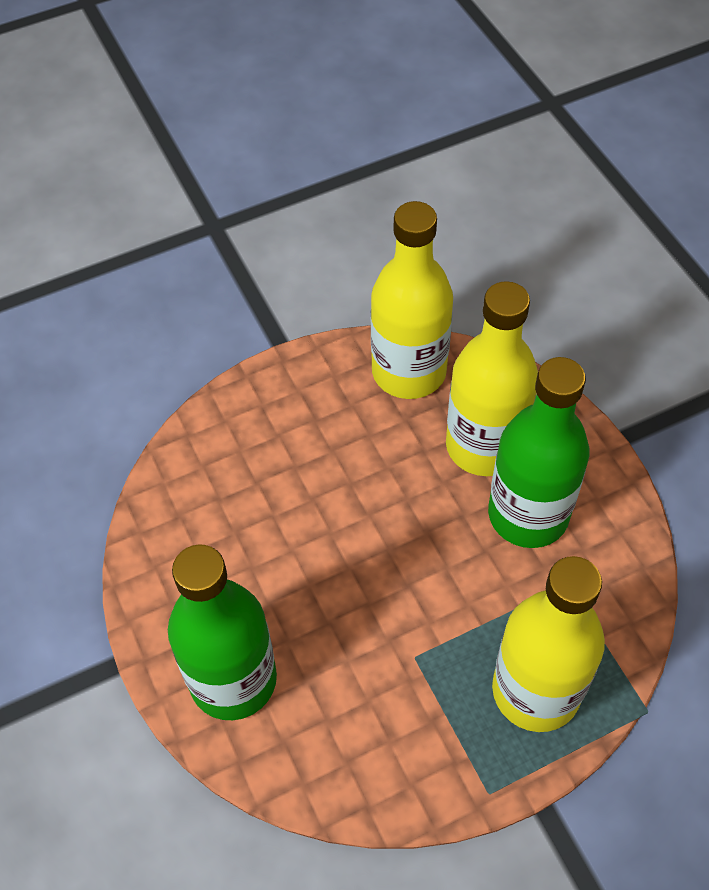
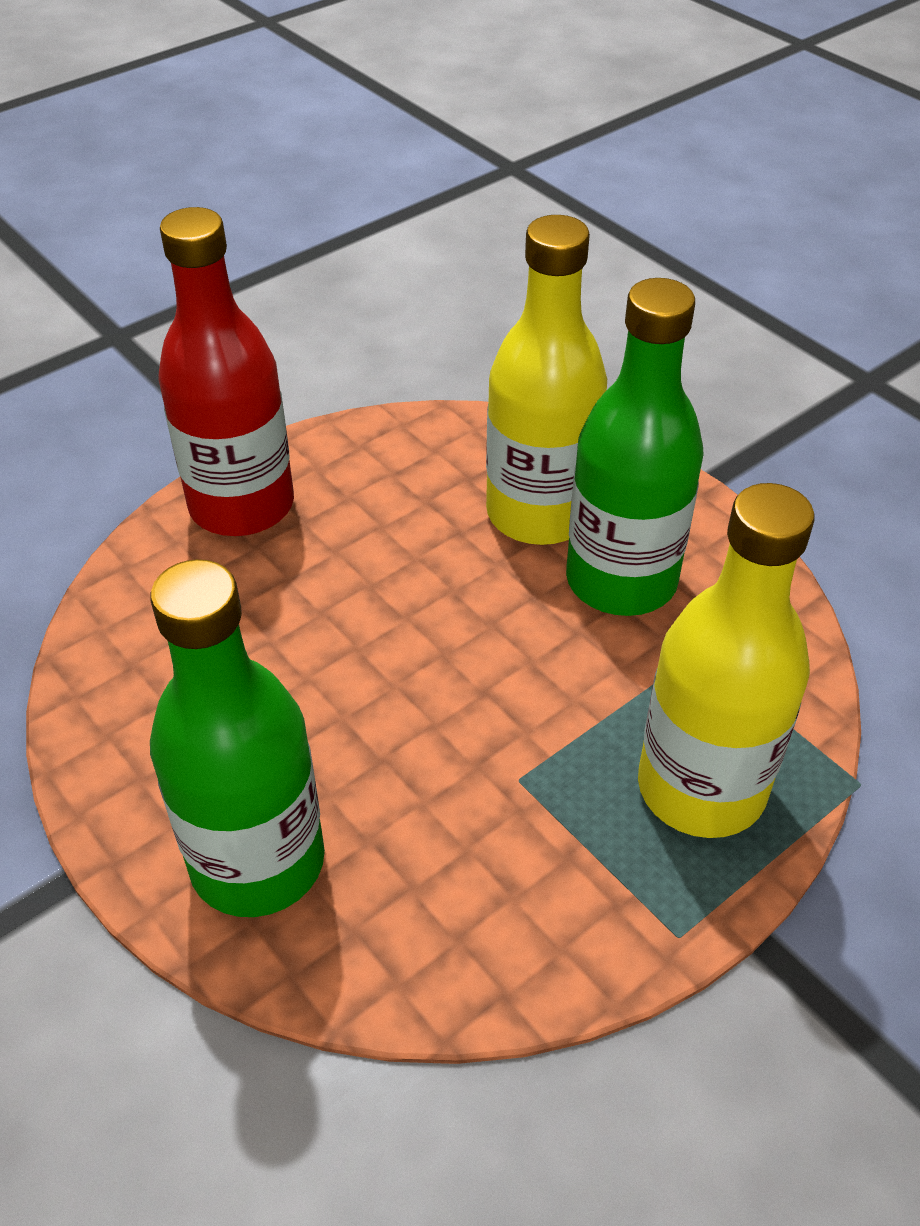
camera: 15 degrees left, 10 degrees down
yellow bottle [371,201,453,399] -> none
none -> red bottle [158,207,294,536]

